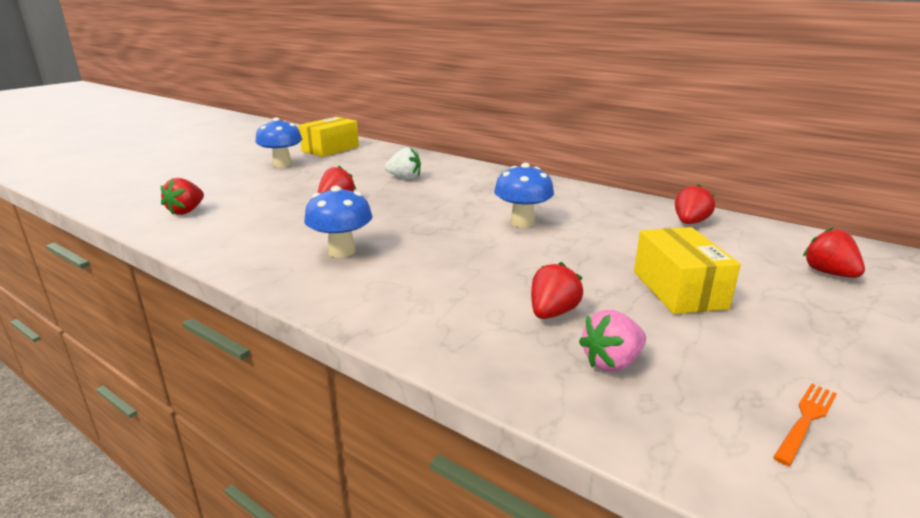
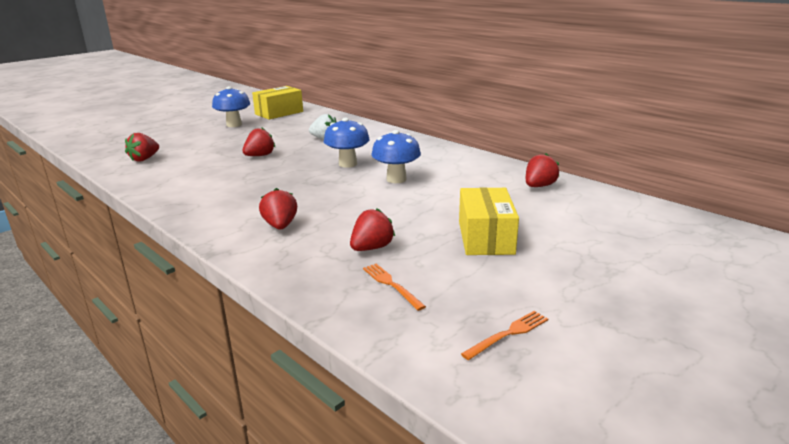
camera: 10 degrees right, 0 degrees up
blue mushroom [304,186,372,258] -> blue mushroom moved to [324,118,370,168]
pink strawberry [579,310,646,372] -> orange fork [363,264,426,311]
red strawberry [803,227,865,278] -> red strawberry moved to [259,188,297,230]

